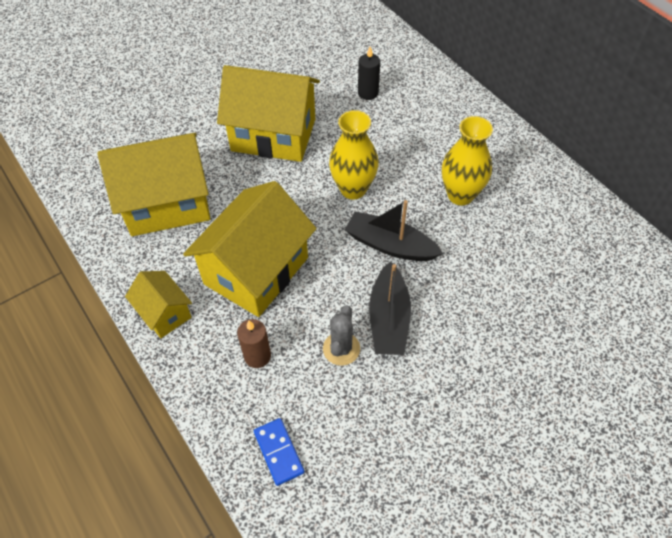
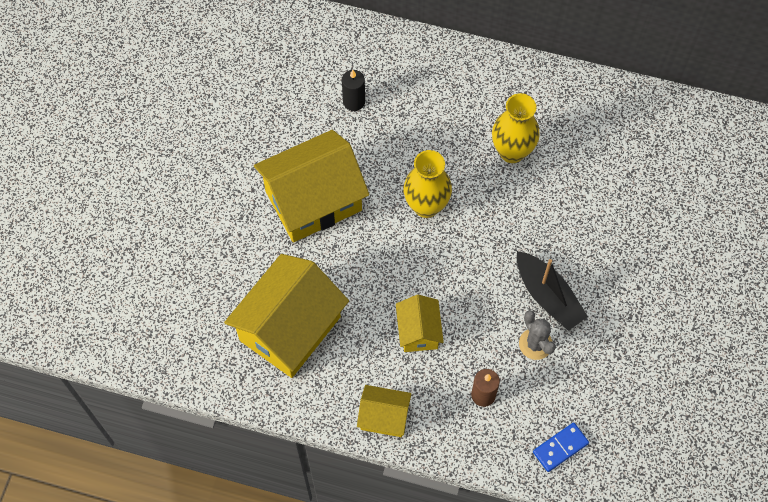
camera: 40 degrees left, 10 degrees up
yellow house [183,181,316,317] -> yellow house [396,295,444,352], size x0.51
blue domino [254,418,304,486] -> blue domino turned 60 degrees counterclockwise [533,423,589,472]
black boat [345,200,443,261] -> none

